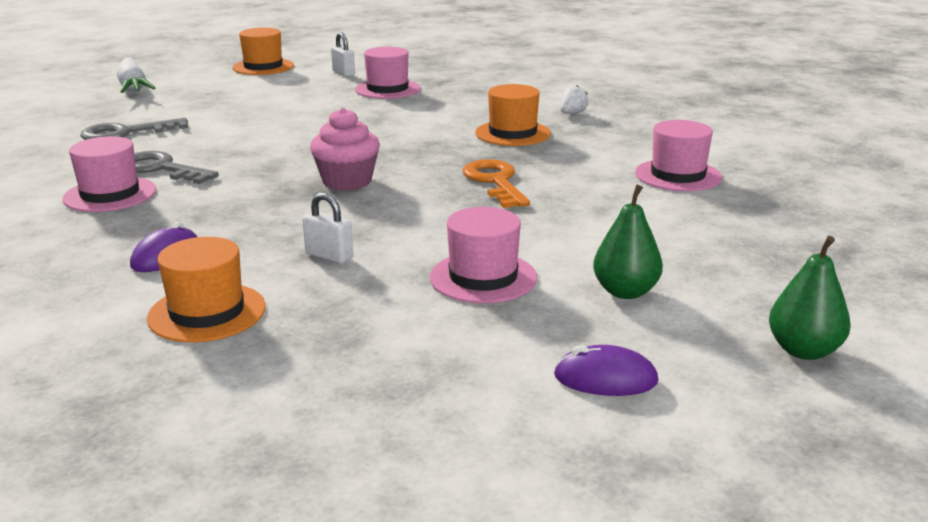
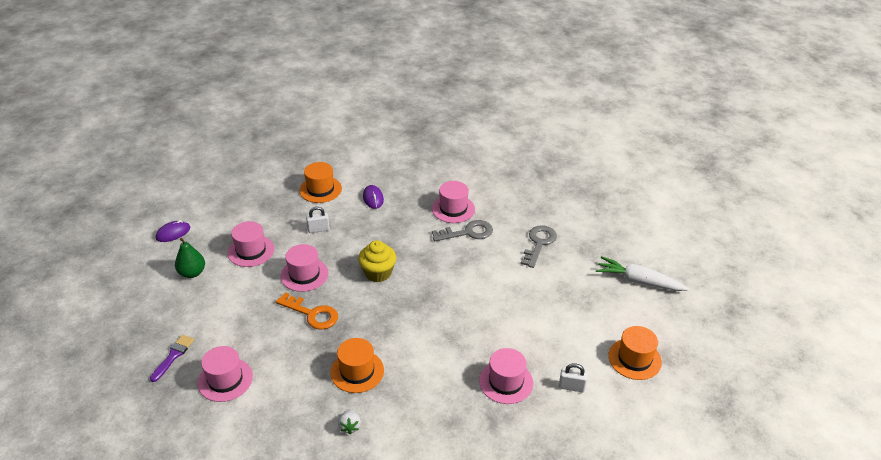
camera: 135 degrees right, 15 degrees up
pink cupcake [310,108,380,191] -> yellow cupcake [358,240,396,282]
green pear [769,236,851,360] -> none
none -> purple brush [150,335,194,382]
none -> pink hat [281,244,328,292]

